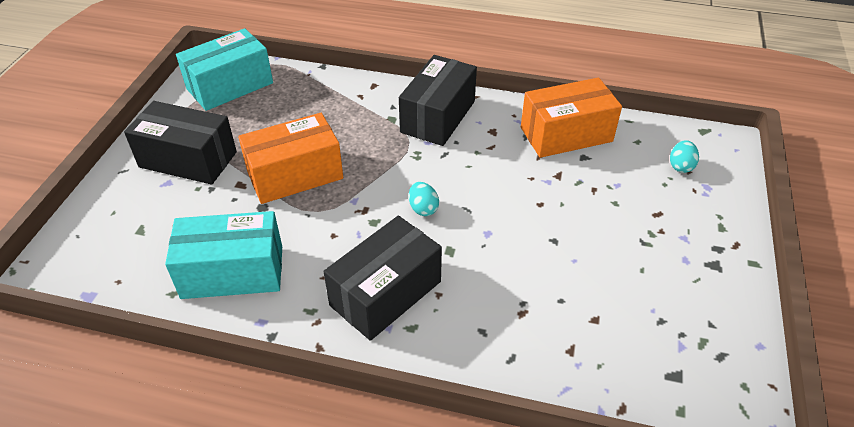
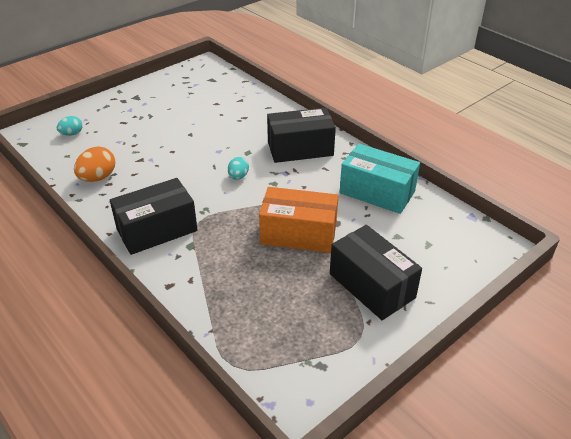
camera: 145 degrees left, 5 degrees down
turquoise box [176,28,273,111] -> none
orange box [521,78,622,158] -> orange egg [74,147,115,182]

